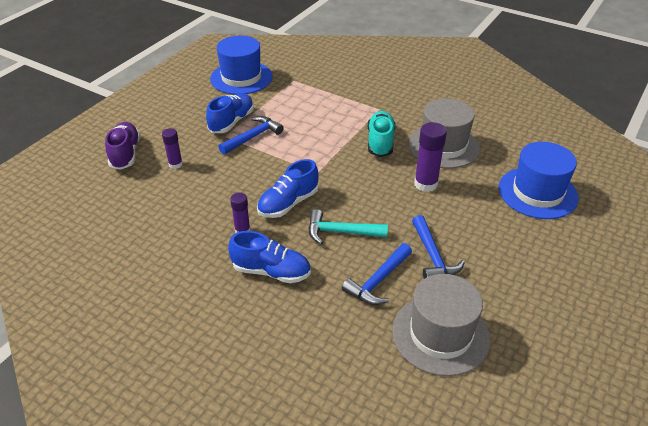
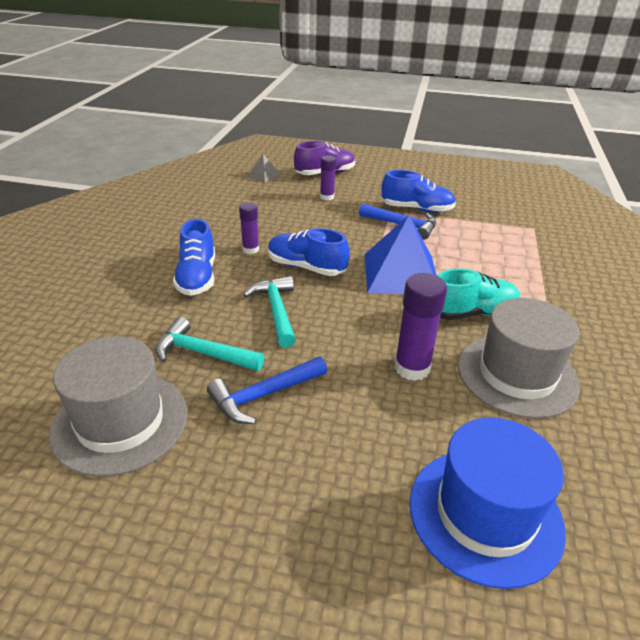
camera: 70 degrees right, 5 degrees down
blue hat [210,35,273,95] -> none
blue hammer [342,243,412,305] -> turquoise hammer [155,317,264,371]
none -> grey pyramid [247,154,281,183]
none -> blue pyramid [365,215,437,294]

